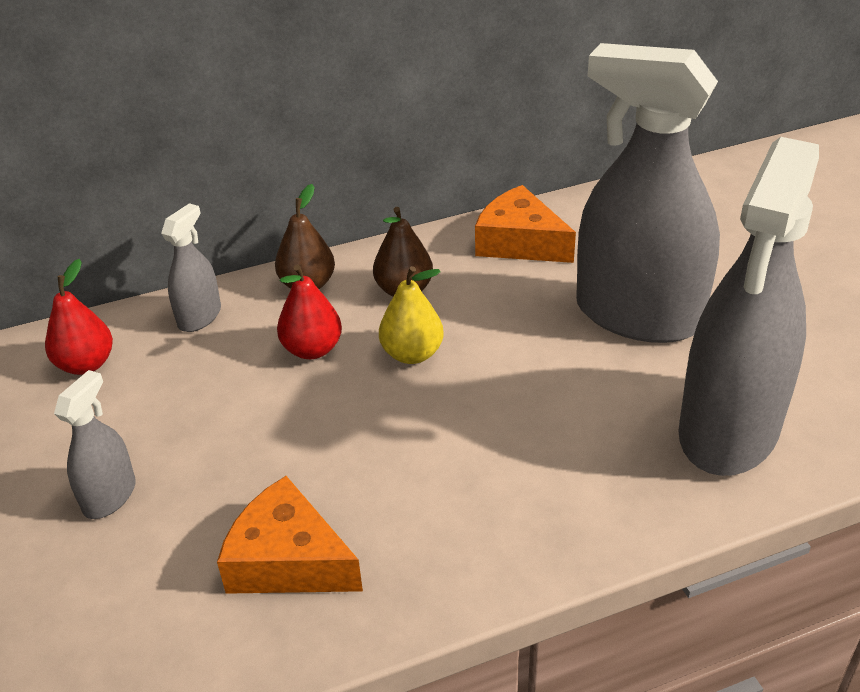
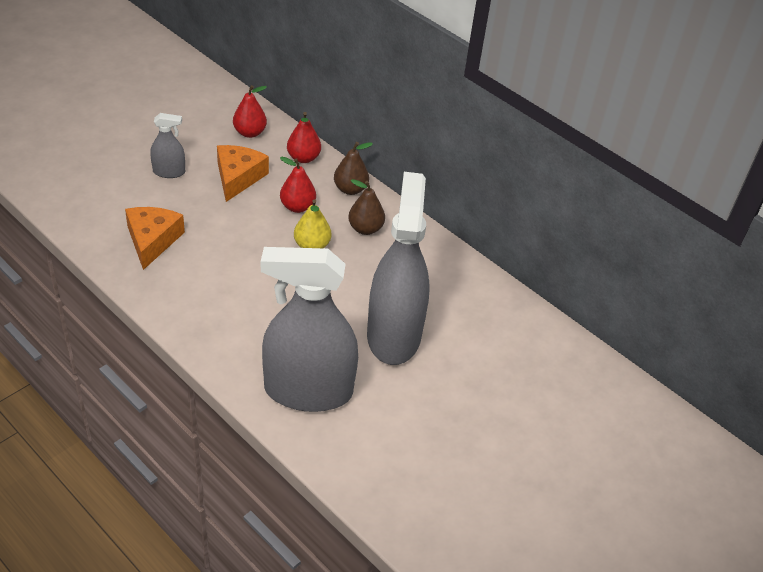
camera: 60 degrees right, 5 degrees up
grey spray bottle [161,203,221,332] -> red pear [287,112,321,163]
orange cheese [475,185,576,263] -> orange cheese moved to [217,145,269,202]

